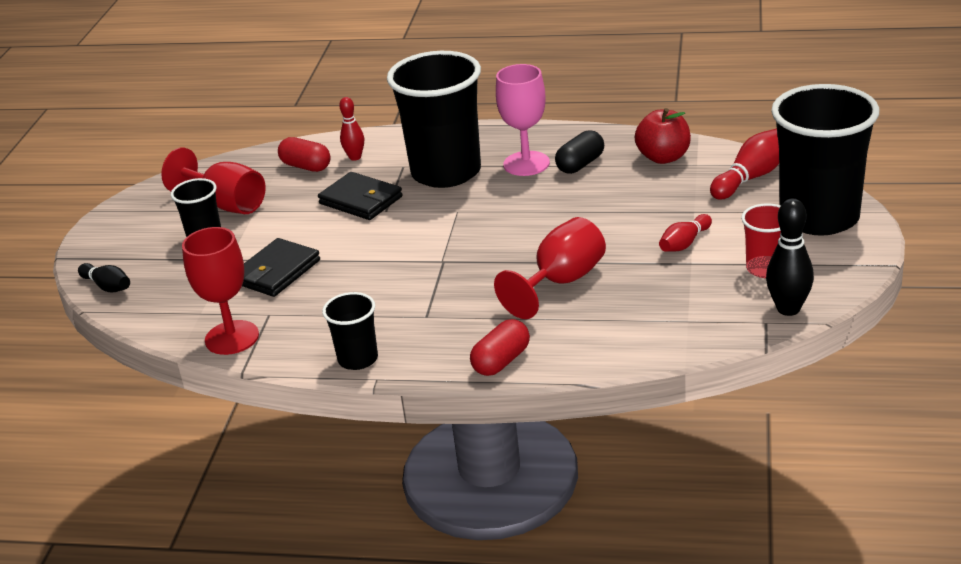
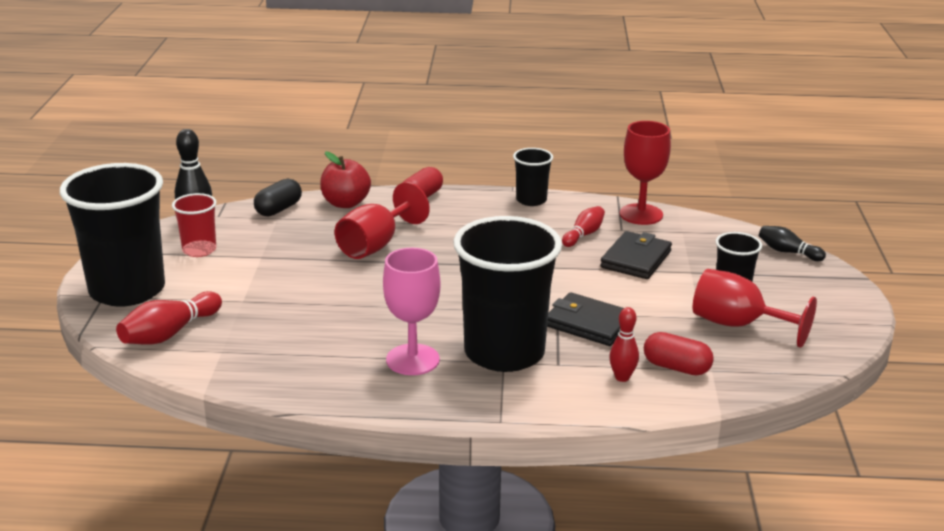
camera: 170 degrees right, 5 degrees down
black capsule [555,130,604,174] -> black capsule moved to [254,179,302,217]
red apple [635,108,691,164] -> red apple moved to [320,151,371,208]
red bowling pin [659,214,712,252] -> red bowling pin moved to [562,206,605,247]

